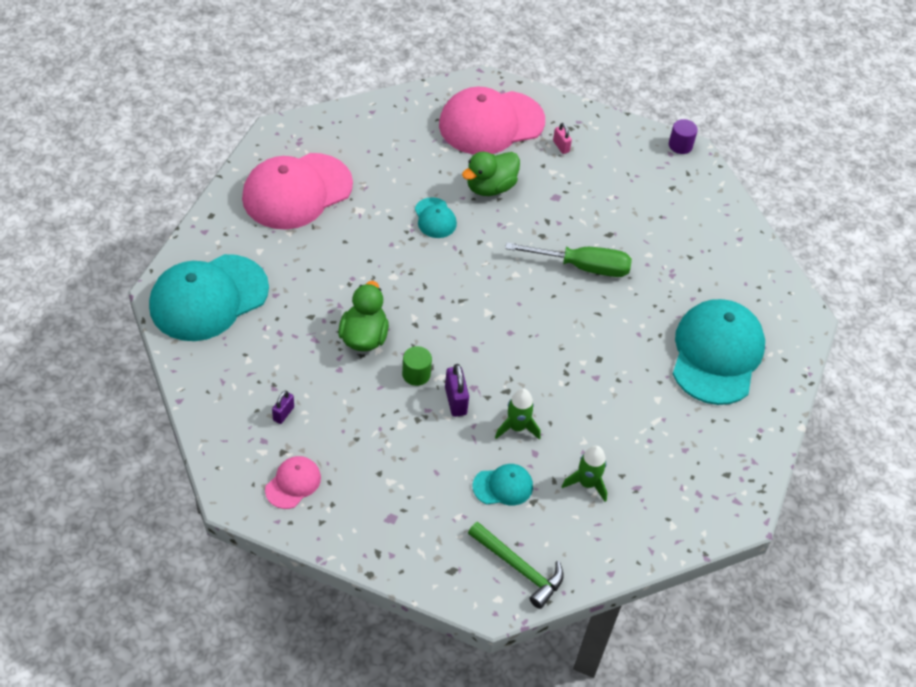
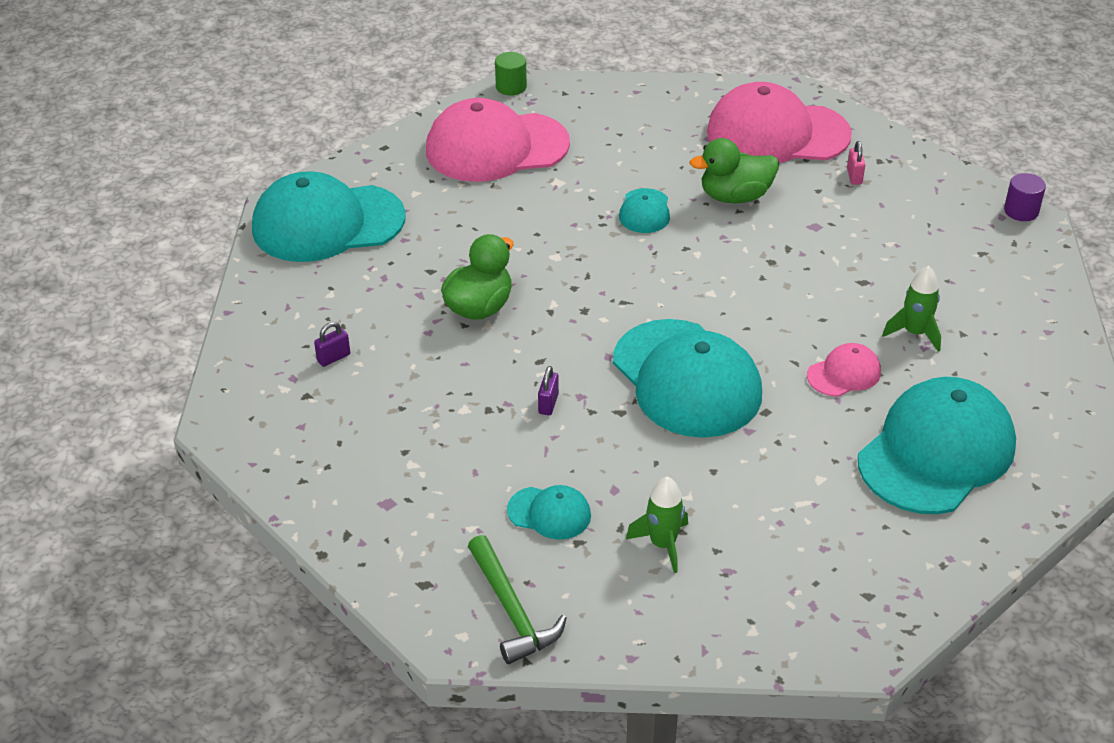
camera: 30 degrees right, 10 degrees down
pink cap [265,456,321,509] -> pink cap moved to [807,343,881,397]
green cylinder [402,346,432,386] -> green cylinder moved to [495,52,527,95]
purple padlock [445,364,469,417] -> purple padlock [538,366,559,415], size x0.65
green rocket [495,389,541,440] -> green rocket moved to [882,266,941,352]
green screwdriver [505,242,632,277] -> none
none -> turquoise cap [613,319,762,438]

